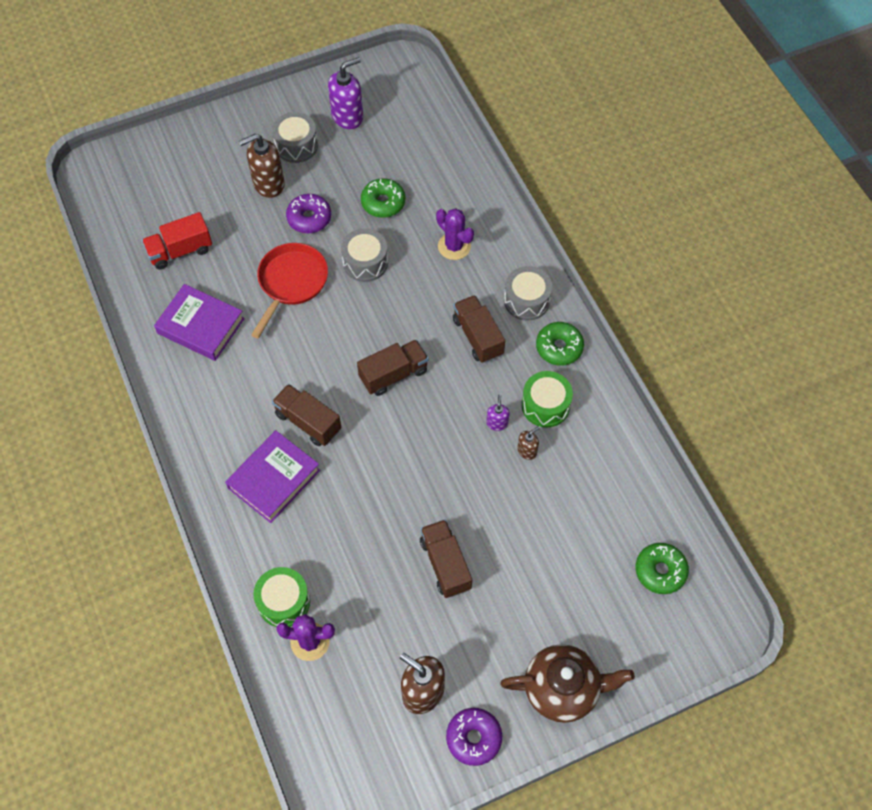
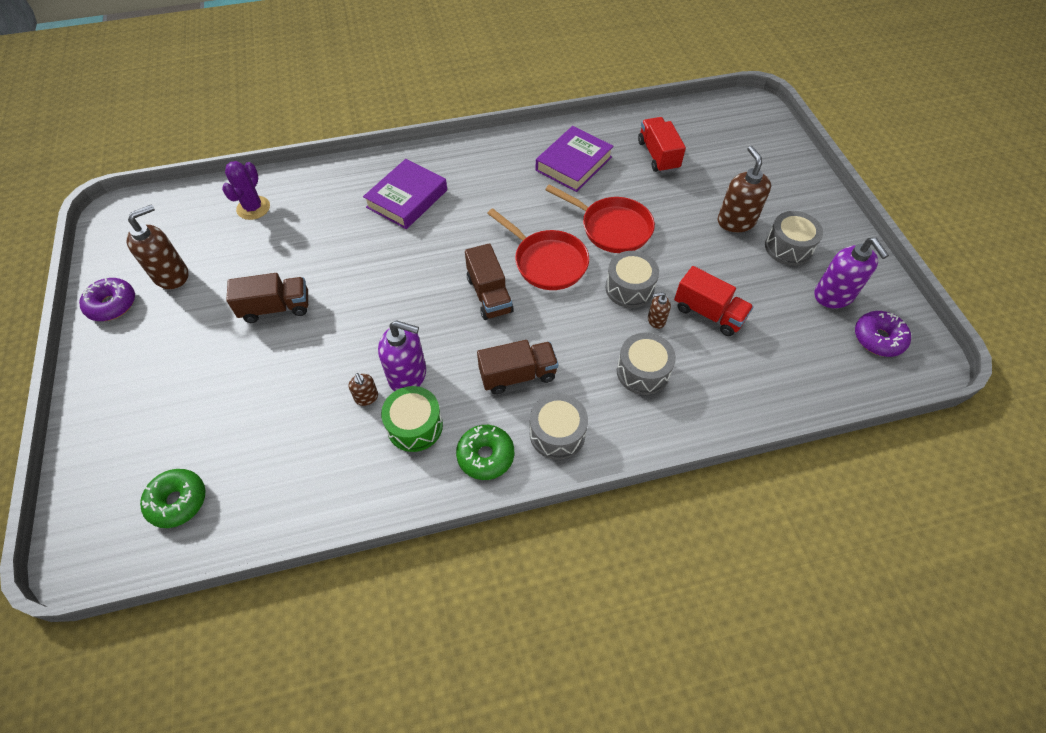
camera: 100 degrees right, 5 degrees down
purple book [225,430,320,523] -> purple book turned 75 degrees clockwise [363,159,447,229]
green drum [253,567,310,627] -> none
brown truck [272,384,341,446] -> none
purple donut [286,194,331,233] -> purple donut moved to [855,311,911,357]
green donut [361,178,405,218] -> red truck [674,266,754,336]
purple cactus [436,208,474,260] -> grey drum [617,333,676,395]
purple soap dispenser [486,395,510,431] -> purple soap dispenser [378,320,426,391], size x1.97
brown teapot [500,644,635,723] -> none
none -> red pan [487,208,589,290]
none -> brown soap dispenser [648,292,671,329]

